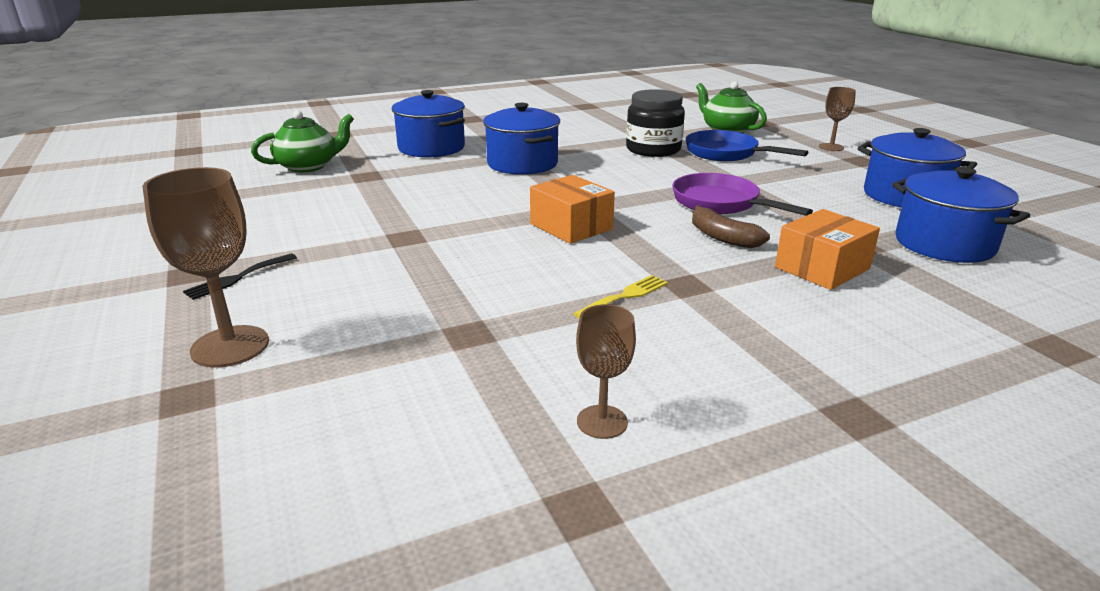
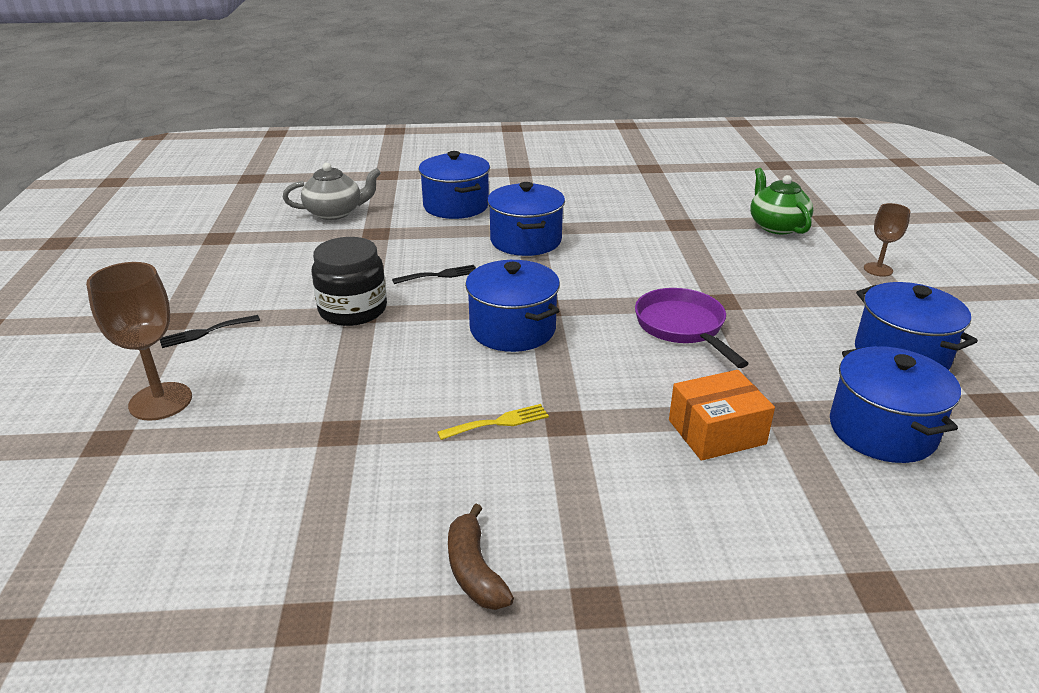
camera: 20 degrees right, 5 degrees up
green teapot [251,110,354,172] -> grey teapot [283,163,381,220]
orange box [530,175,615,244] -> blue pot [465,260,560,352]
brown goblet [576,304,636,439] -> none
black jar [626,89,685,157] -> black jar moved to [312,237,387,326]
blue pan [686,130,808,161] -> none
brown banana [692,205,770,248] -> brown banana moved to [448,503,514,610]
none -> black fork [392,265,476,284]

